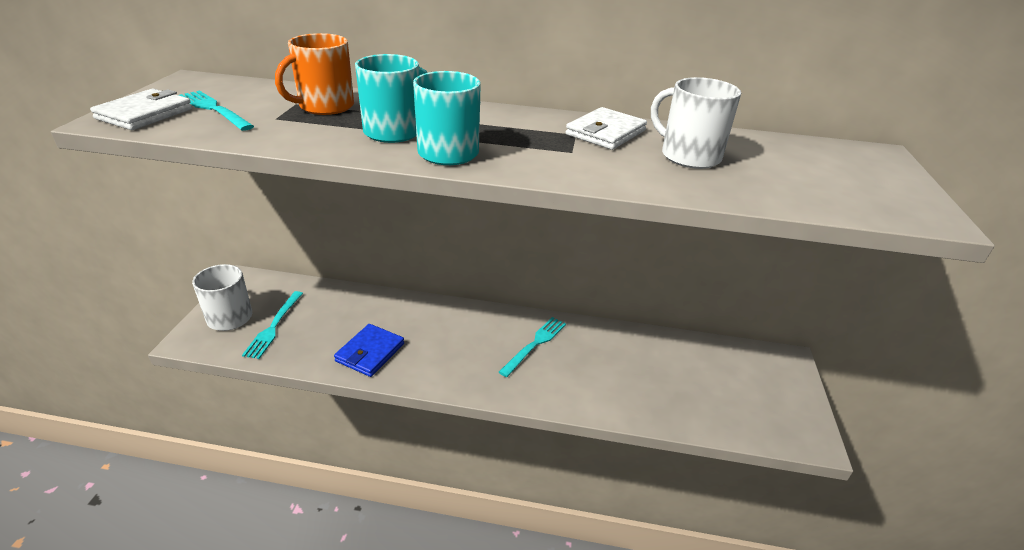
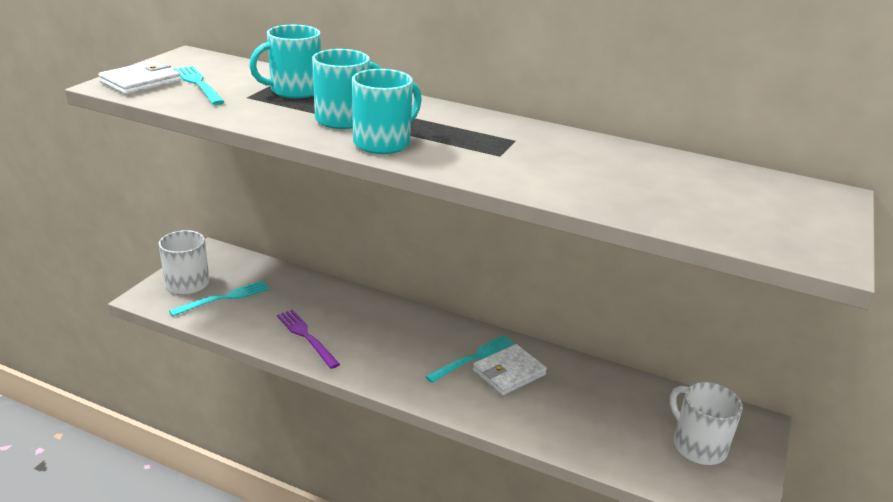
camera: 15 degrees right, 5 degrees down
turquoise fork [242,291,303,359] -> turquoise fork turned 150 degrees counterclockwise [169,280,270,316]
orange mug [275,33,354,115] -> turquoise mug [249,25,321,98]
blue wallet [334,324,404,377] -> purple fork [277,309,340,369]
white wallet [566,107,647,150] -> white wallet moved to [473,344,547,396]
white mug [651,77,741,169] -> white mug moved to [670,382,743,465]

